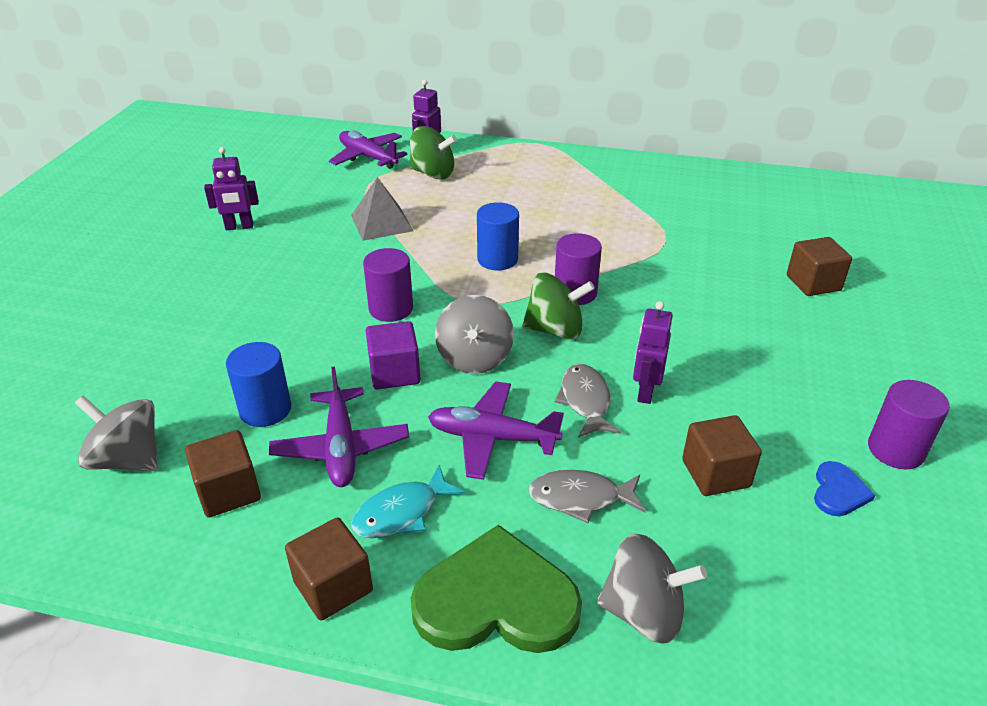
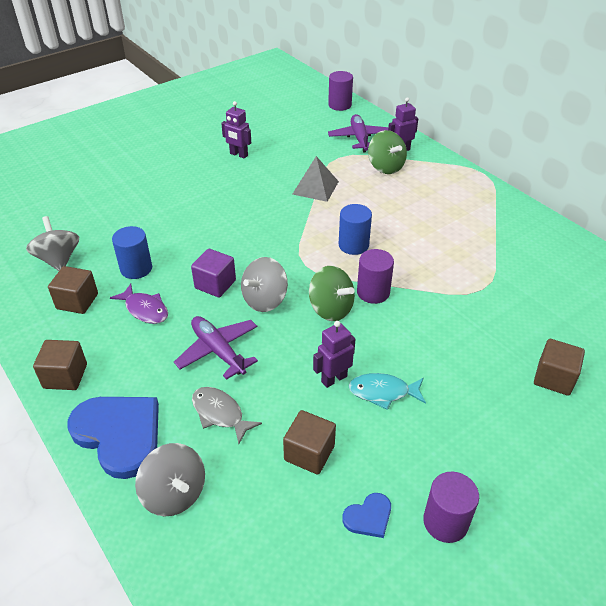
camera: 40 degrees right, 5 degrees up
purple plane [269,366,409,487] -> purple fish [110,284,168,324]
turquoise fish [351,465,466,538] -> turquoise fish moved to [349,373,426,410]
purple cylinder [363,248,413,322] -> purple cylinder moved to [328,71,353,111]
green heart [411,525,582,653] -> blue heart [67,397,159,479]
grey fish [555,364,621,438] -> none

